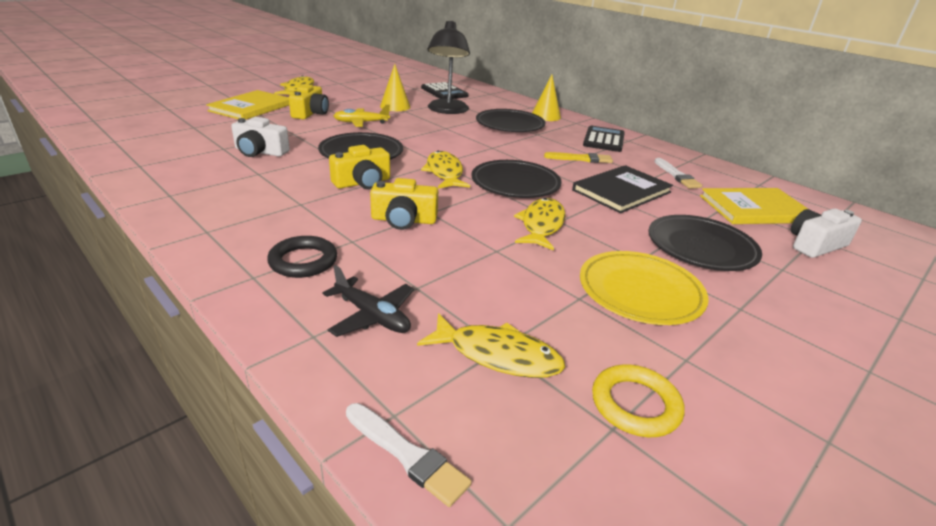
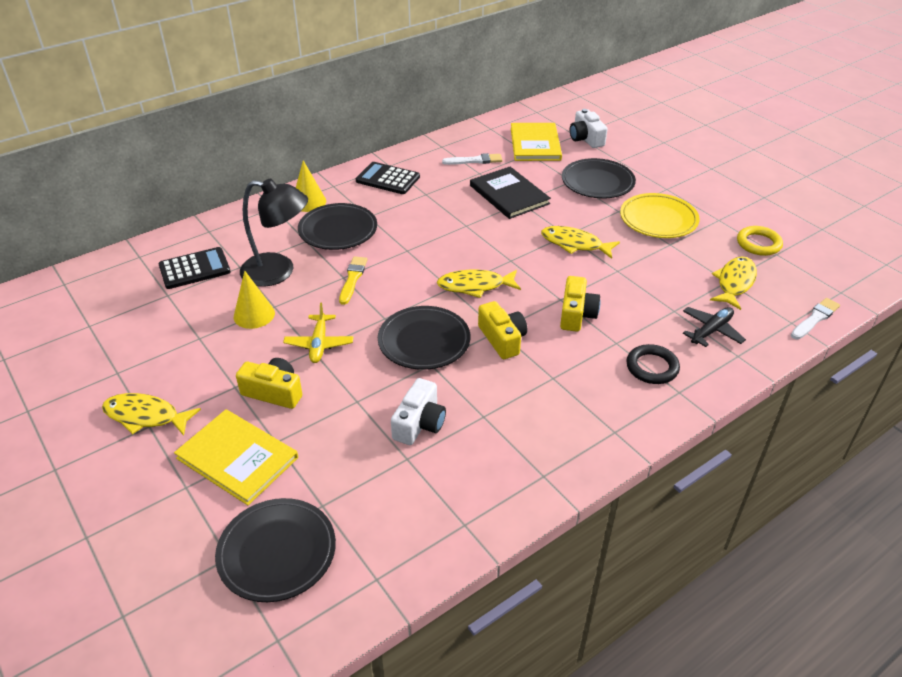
camera: 80 degrees left, 10 degrees up
black plate [471,160,562,198] -> black plate moved to [215,498,336,602]
yellow brush [544,152,613,163] -> yellow brush moved to [339,256,368,305]

